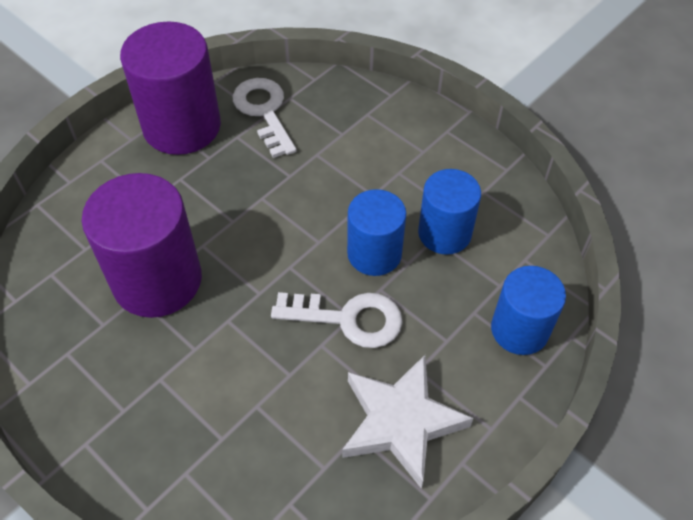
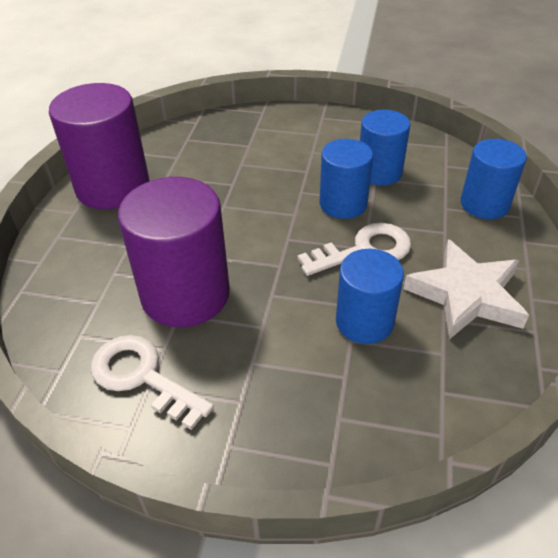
camera: 30 degrees left, 10 degrees down
white key [233,78,297,158] -> white key moved to [91,335,214,430]
none -> blue cylinder [336,249,404,344]

